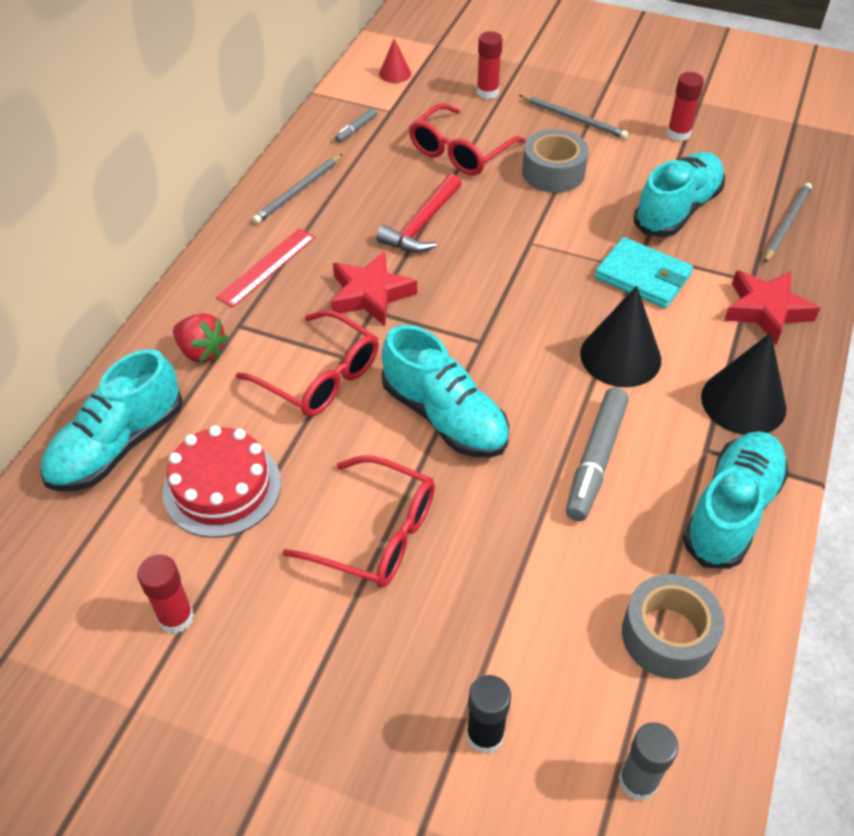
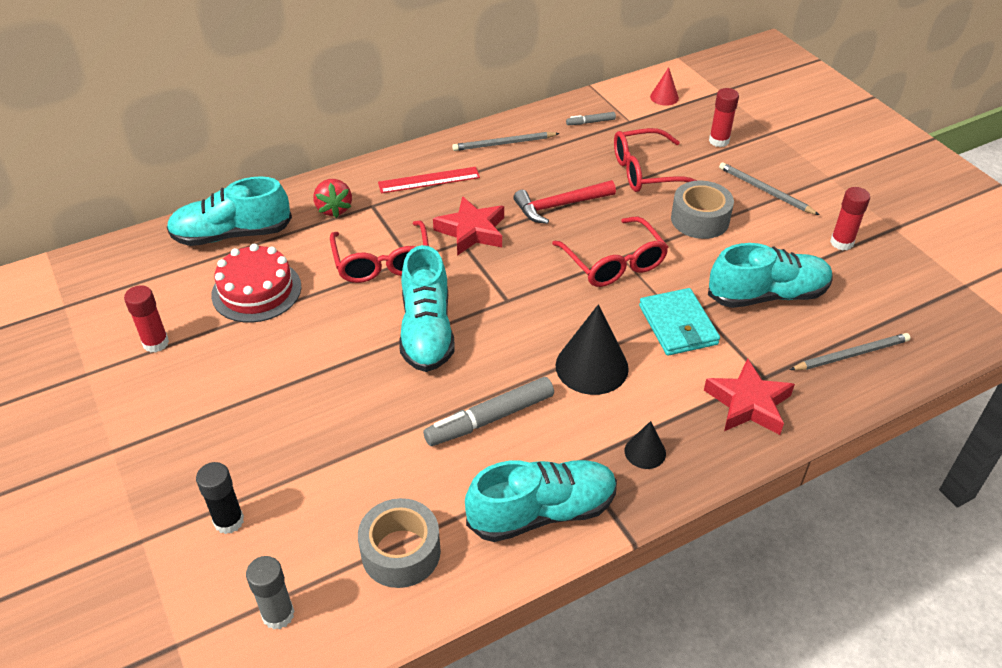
camera: 40 degrees right, 5 degrees down
red glasses [282,455,435,588] -> red glasses moved to [552,217,668,287]
grey pencil [519,95,628,139] -> grey pencil turned 150 degrees clockwise [719,162,819,215]
black cone [701,333,787,435] -> black cone [625,421,666,469], size x0.52

